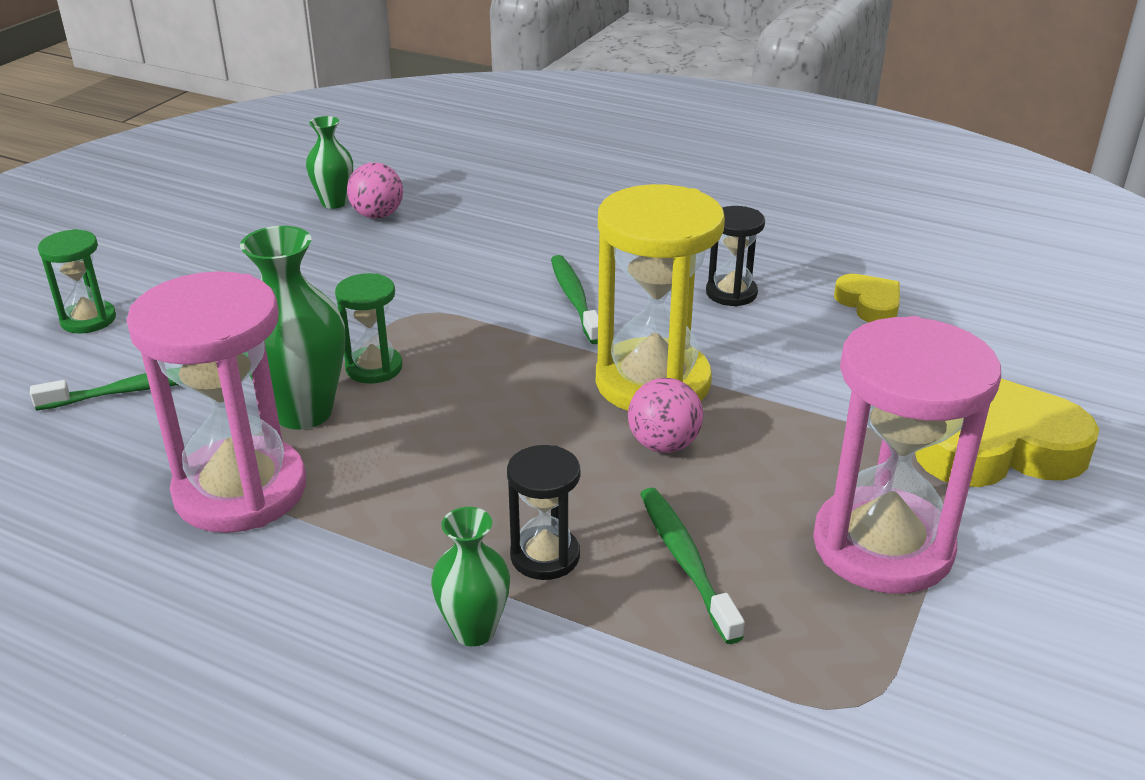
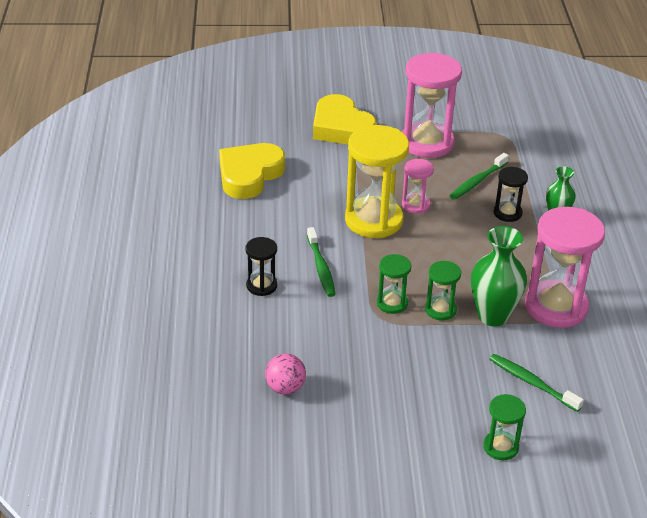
camera: 120 degrees left, 5 degrees up
green vase [306,116,353,209] -> none
green toothbrush [551,255,598,344] -> green toothbrush turned 60 degrees counterclockwise [307,227,336,297]
pink ball [628,378,703,453] -> pink hourglass [402,159,434,213]
black hourglass [706,206,765,306] -> black hourglass moved to [245,237,277,296]
yellow heart [834,274,900,322] -> yellow heart [219,143,285,199], size x1.95
none -> green hourglass [377,254,411,314]

